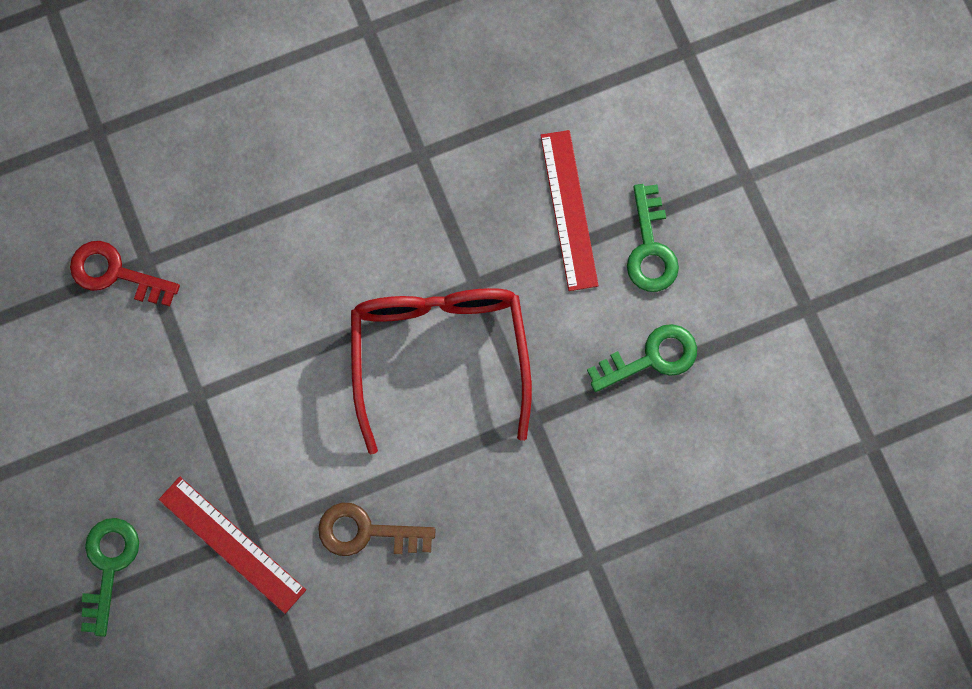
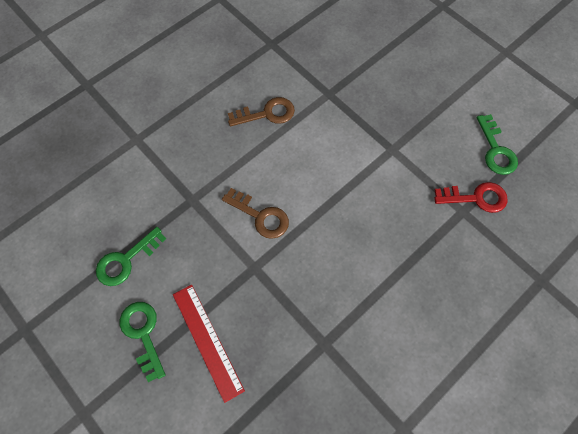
camera: 160 degrees right, 10 degrees down
green key [81,518,139,637] -> green key moved to [477,114,518,175]
red ruler [159,477,306,614] -> none
red glasses [351,288,532,454] -> brown key [222,188,289,239]

